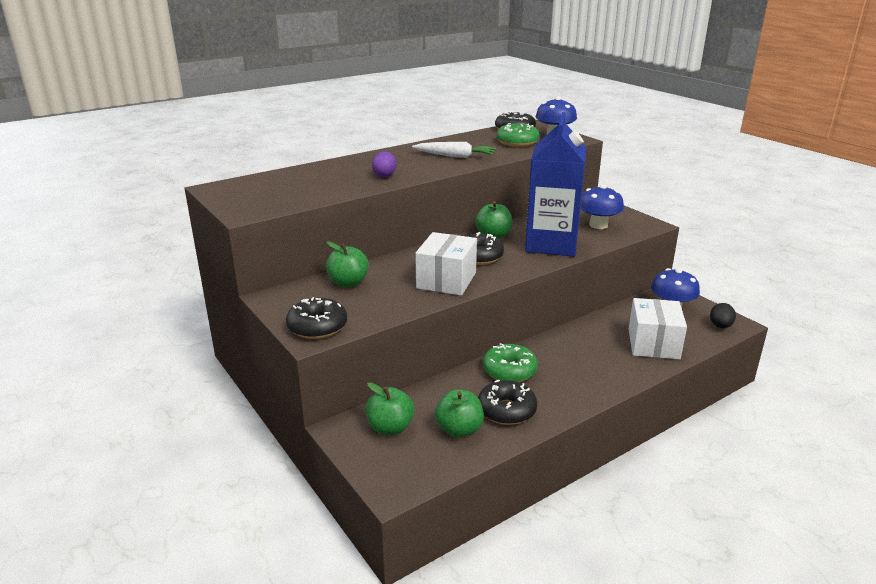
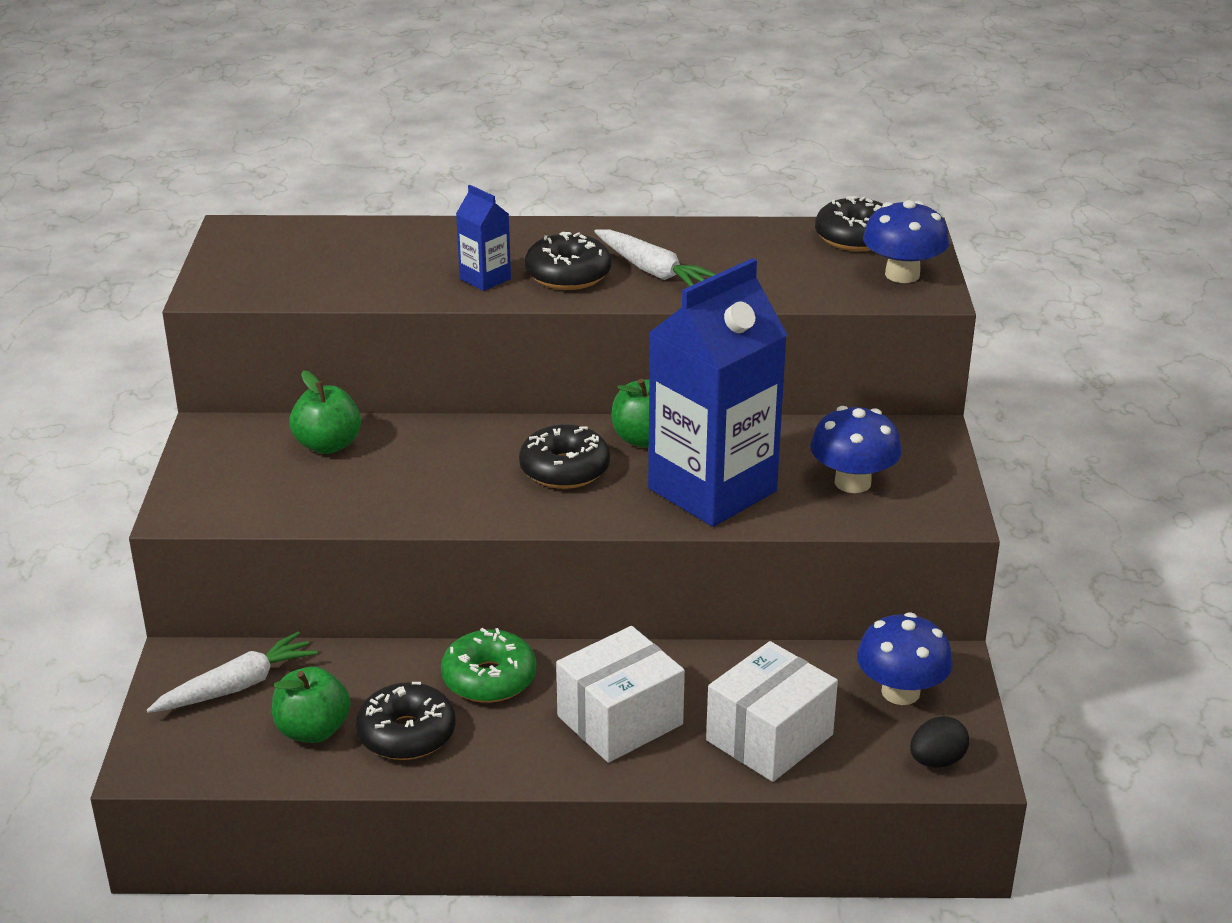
camera: 35 degrees right, 5 degrees up
black donut [286,297,347,339] -> black donut moved to [525,232,612,290]
green apple [366,382,414,435] -> white carrot [147,632,318,713]
purple egg [372,152,396,177] -> blue carton [456,185,511,291]
white box [415,232,477,296] -> white box moved to [556,626,685,763]
green donut [496,123,540,147] -> none

